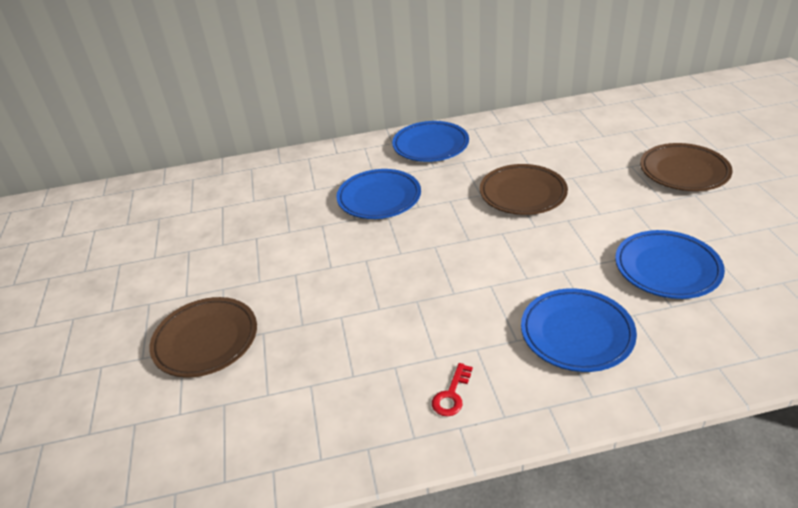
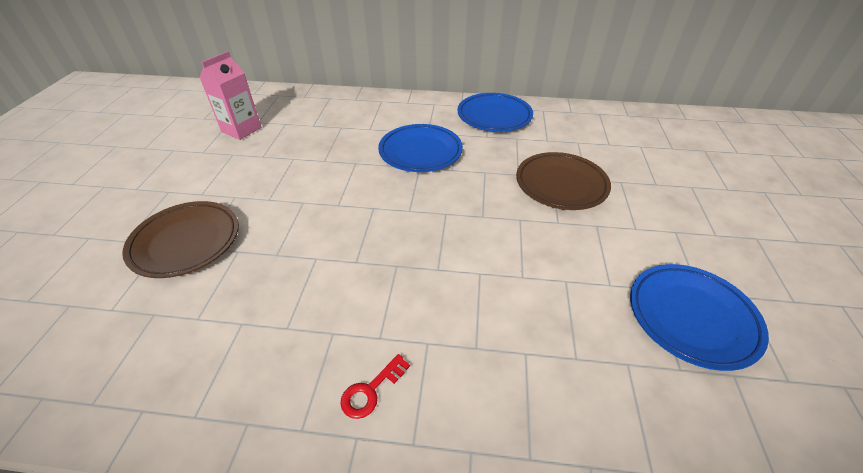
camera: 15 degrees right, 5 degrees up
blue plate [521,288,637,372] -> none
brown plate [640,143,732,191] -> none
none -> pink carton [199,51,261,140]

